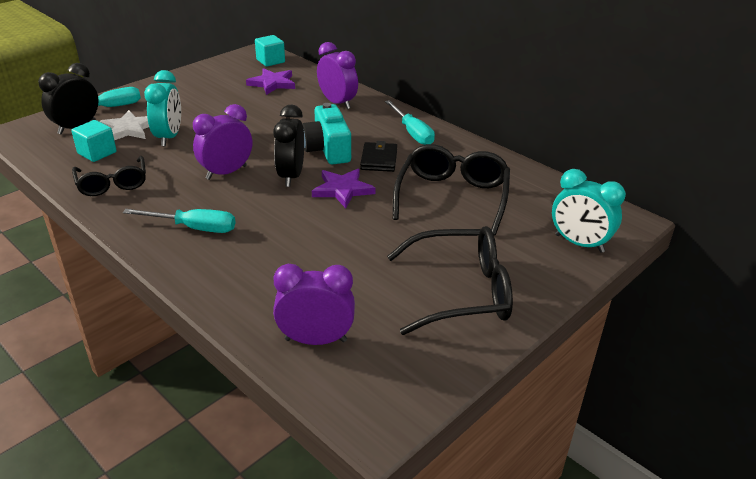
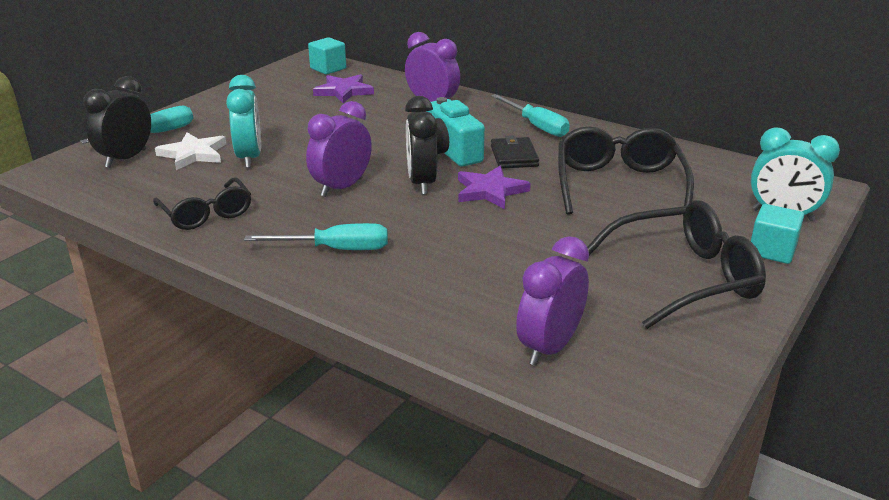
camera: 10 degrees left, 5 degrees down
turquoise cube [71,120,116,162] -> turquoise cube moved to [751,204,804,264]
purple clock [273,264,355,345] -> purple clock turned 45 degrees counterclockwise [516,236,589,366]

